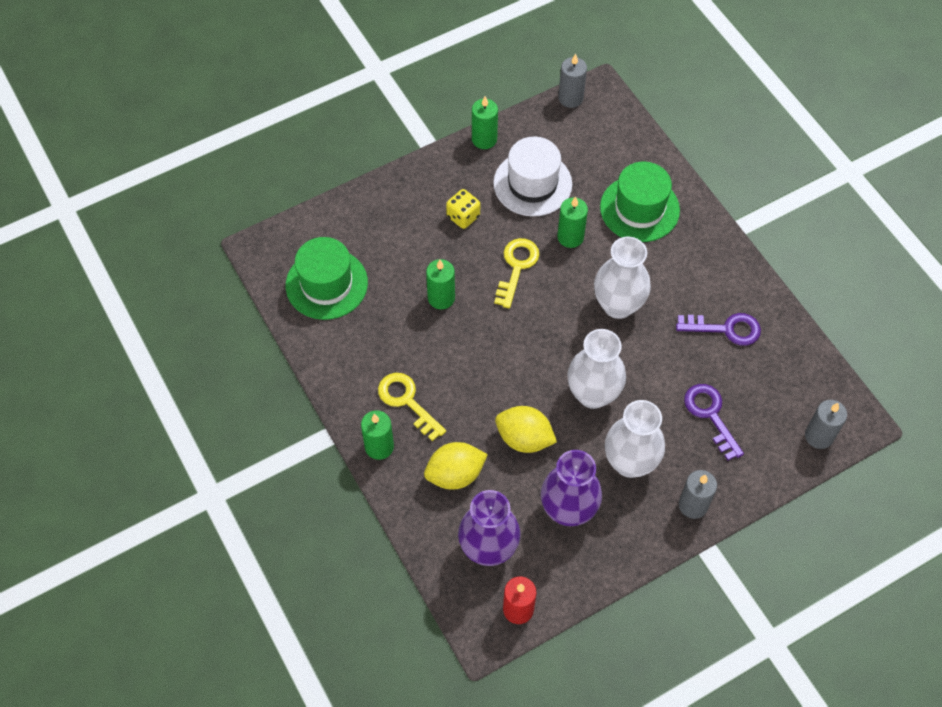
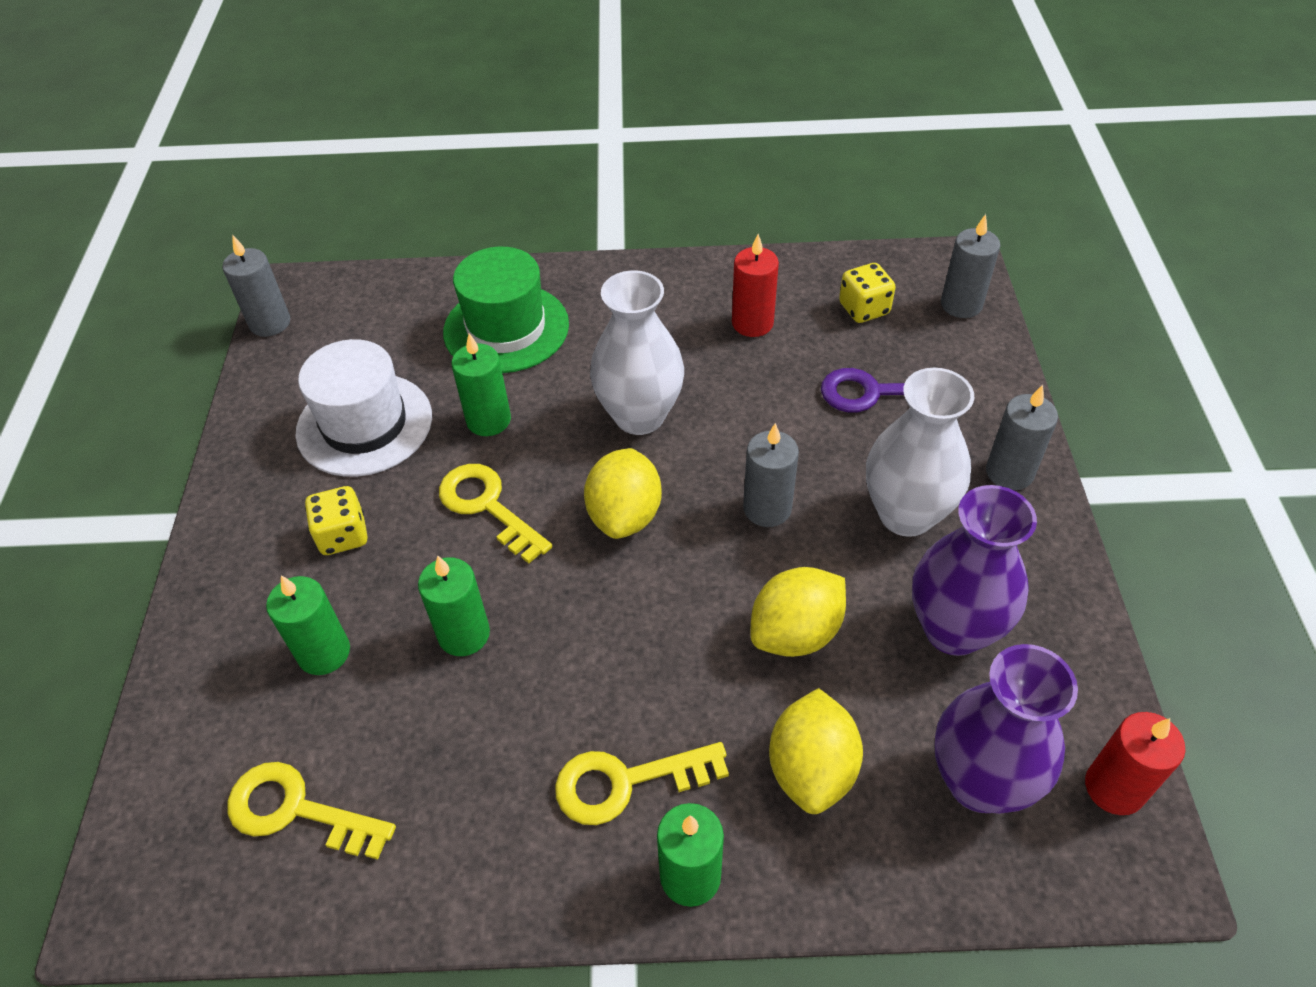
camera: 60 degrees left, 10 degrees down
green hat [286,237,368,320] -> yellow key [227,762,396,860]
green candle [472,96,498,149] -> green candle moved to [266,575,350,675]
white vase [567,329,626,409] -> grey candle [743,423,799,527]
purple key [676,313,761,346] -> red candle [732,234,779,337]
none -> yellow lemon [584,448,662,539]
none -> yellow dice [839,263,896,323]

